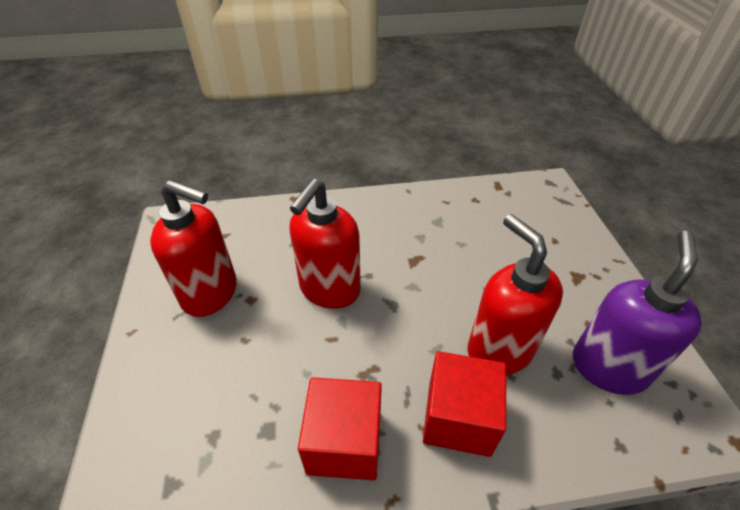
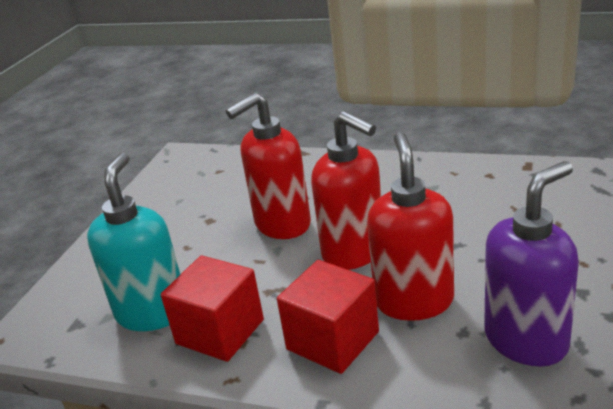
camera: 30 degrees right, 15 degrees down
red soap dispenser [150,180,237,317] -> red soap dispenser moved to [311,111,381,270]
none -> turquoise soap dispenser [87,153,181,331]

